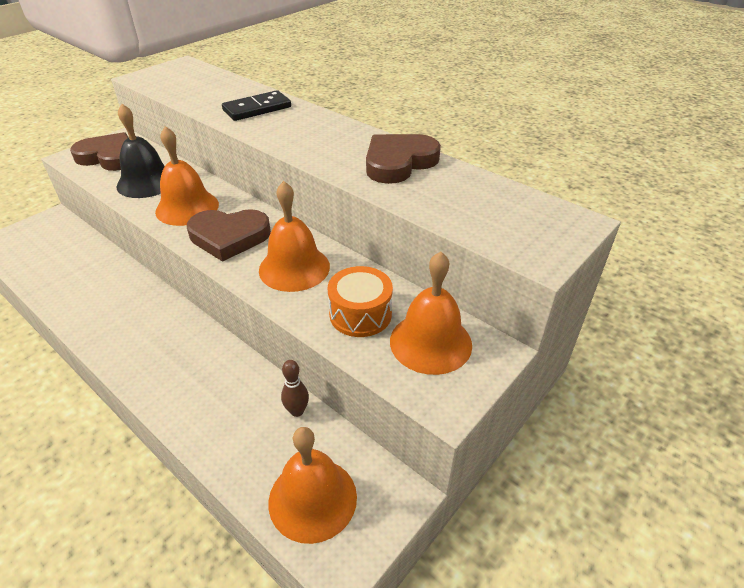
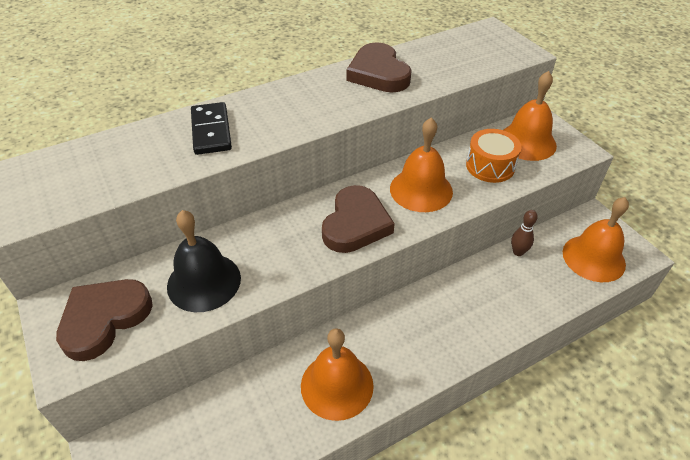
camera: 70 degrees left, 5 degrees up
orange bell [155,126,219,226] -> orange bell moved to [301,328,374,421]

